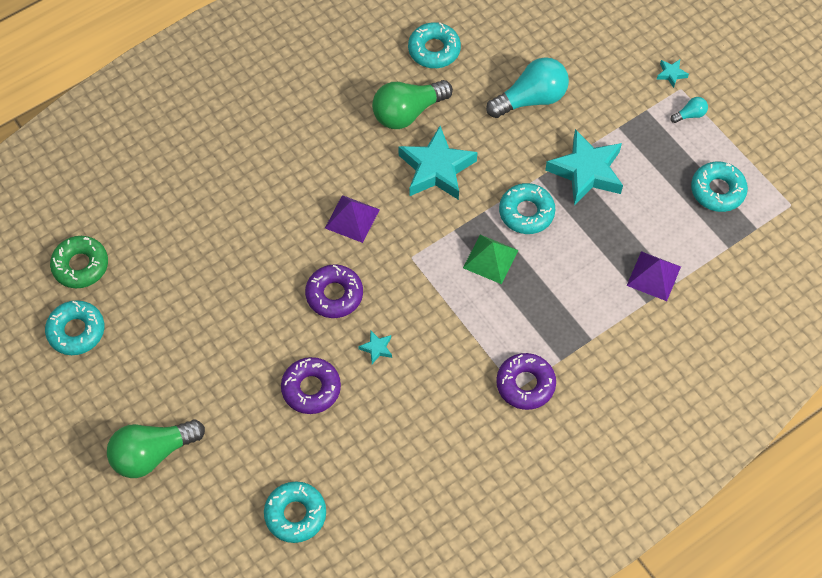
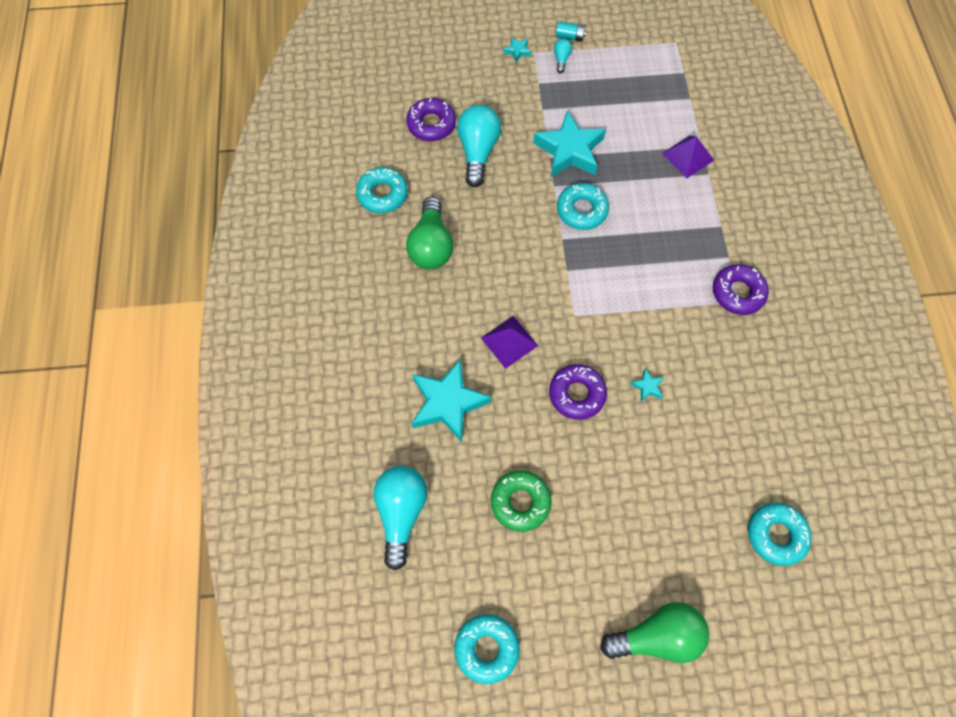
camera: 60 degrees left, 5 degrees up
green donut [50,236,108,288] -> green donut moved to [491,471,552,532]
green light bulb [107,420,205,478] -> green light bulb turned 105 degrees counterclockwise [600,602,709,663]
purple donut [281,357,341,414] -> purple donut moved to [406,98,456,141]
turquoise star [399,126,478,200] -> turquoise star moved to [412,359,491,442]
green pyramid [463,235,518,284] -> none
turquoise donut [691,161,748,212] -> none
none -> turquoise light bulb [373,466,427,571]
none -> turquoise battery [556,22,586,41]

